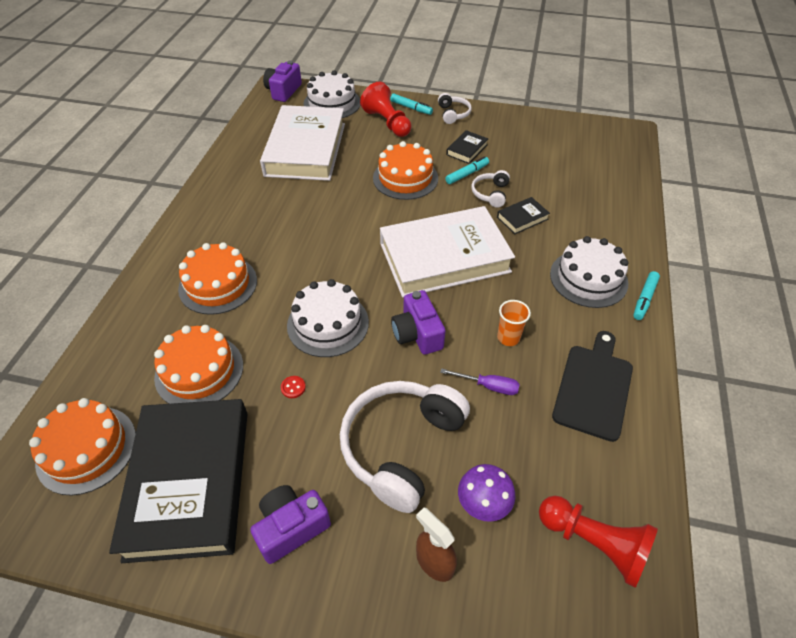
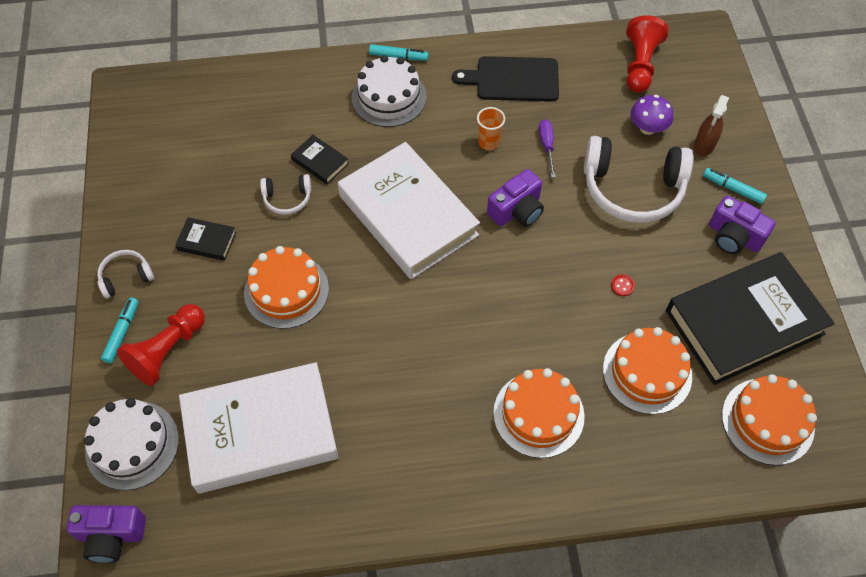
camera: 110 degrees left, 10 degrees up
white cake [287,279,369,357] -> none
turquoise marker [445,156,489,184] -> turquoise marker moved to [703,168,767,204]

